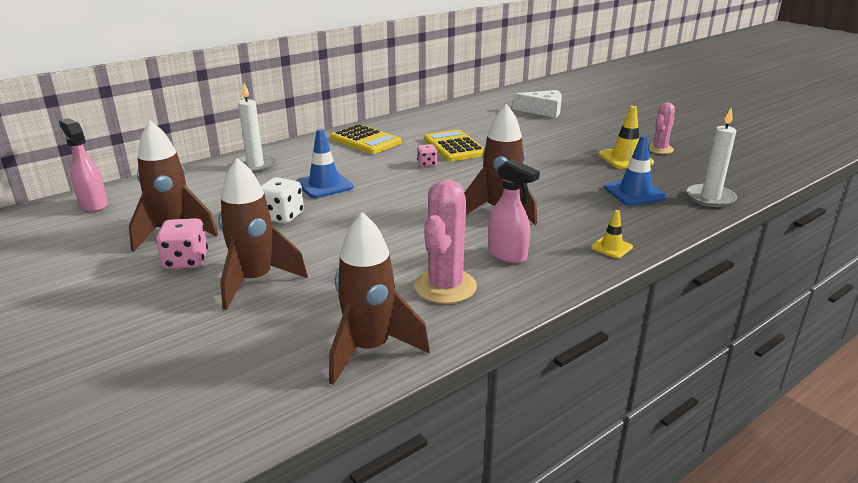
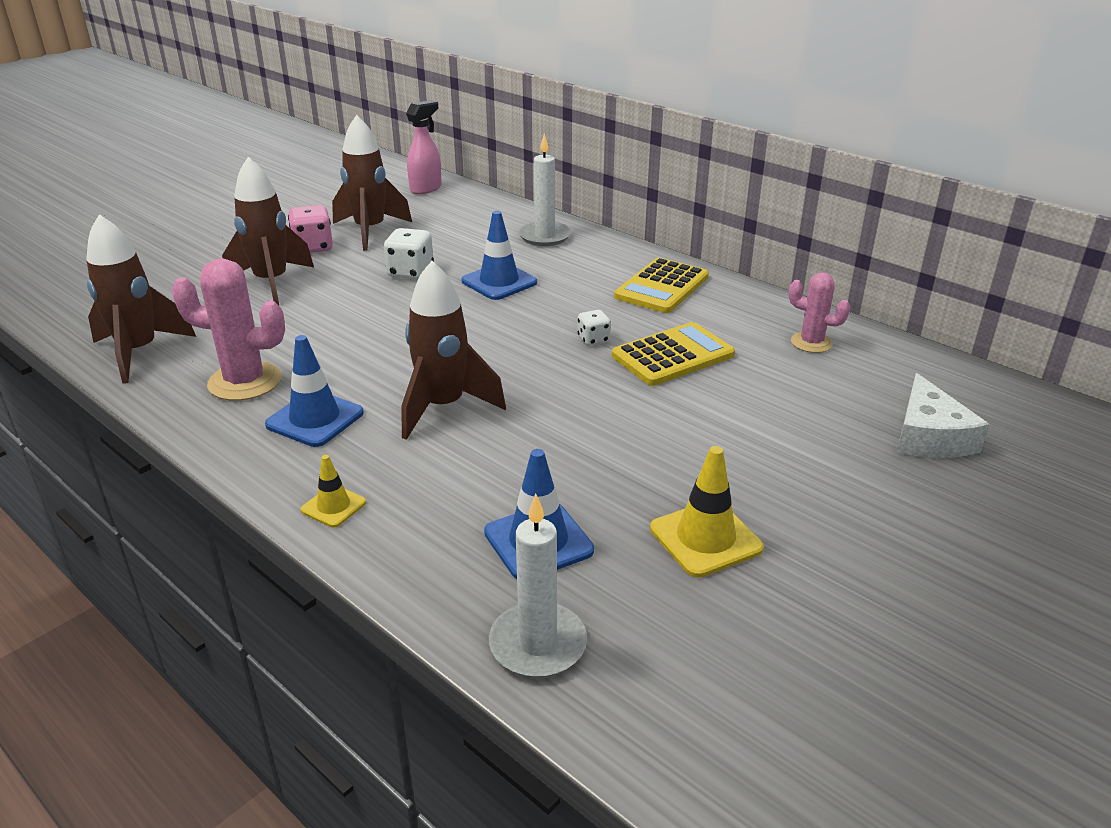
camera: 80 degrees right, 5 degrees up
pink dice [417,144,438,167] -> white dice [578,310,611,346]
pink spray bottle [488,159,540,263] -> blue traffic cone [265,335,364,447]
pink cactus [649,103,675,154] -> pink cactus moved to [789,273,850,353]

